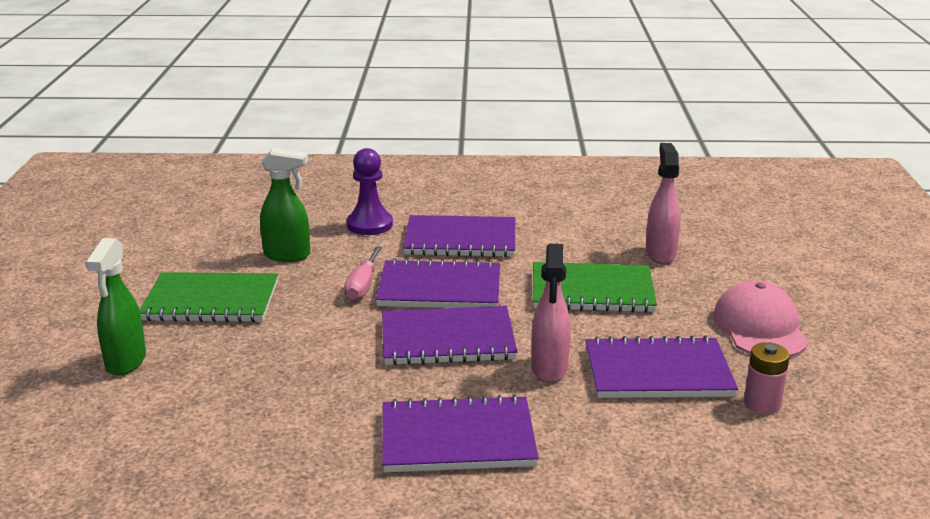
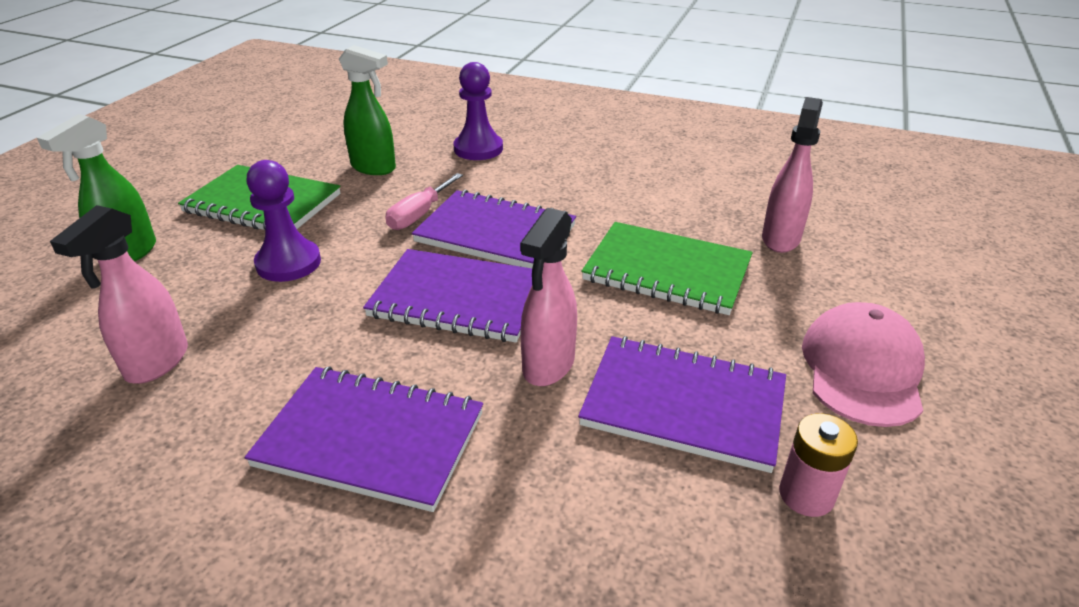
camera: 20 degrees right, 10 degrees up
purple notebook [403,215,515,257] -> none
none -> pink spray bottle [50,205,188,384]
none -> purple pawn [247,160,321,282]

